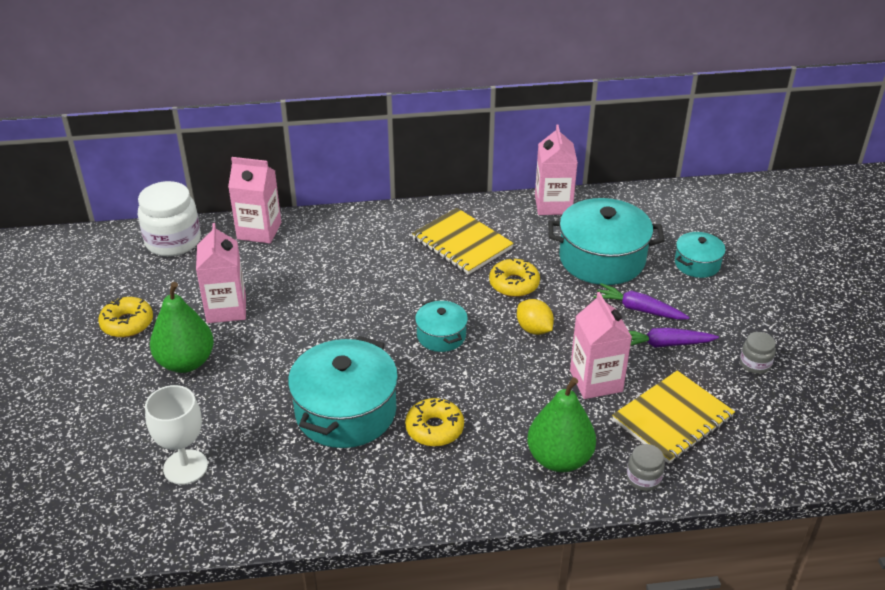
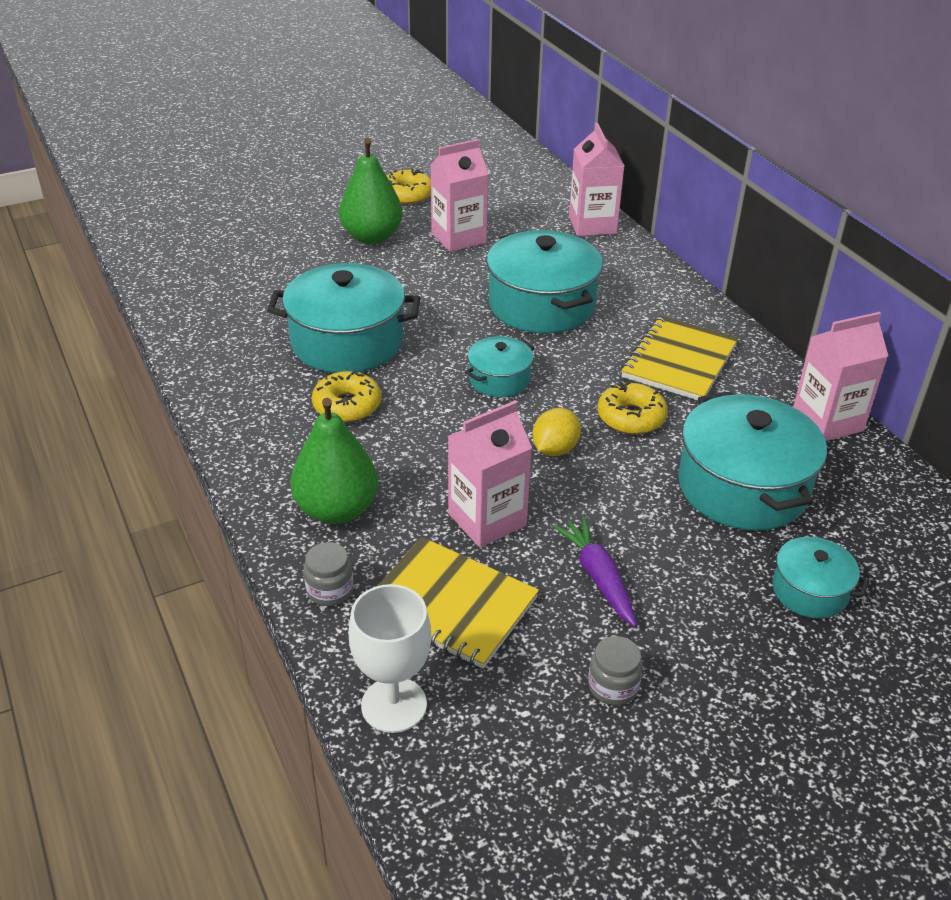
camera: 70 degrees right, 0 degrees up
white jar [138,181,201,256] -> none
white goblet [145,385,208,485] -> white goblet moved to [348,584,432,733]
purple carrot [594,283,690,320] -> none
none -> turquoise pot [487,230,603,334]

